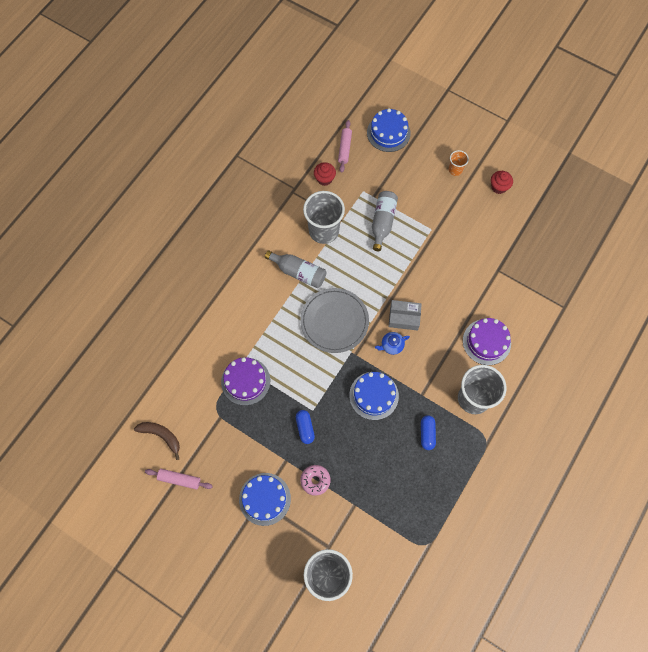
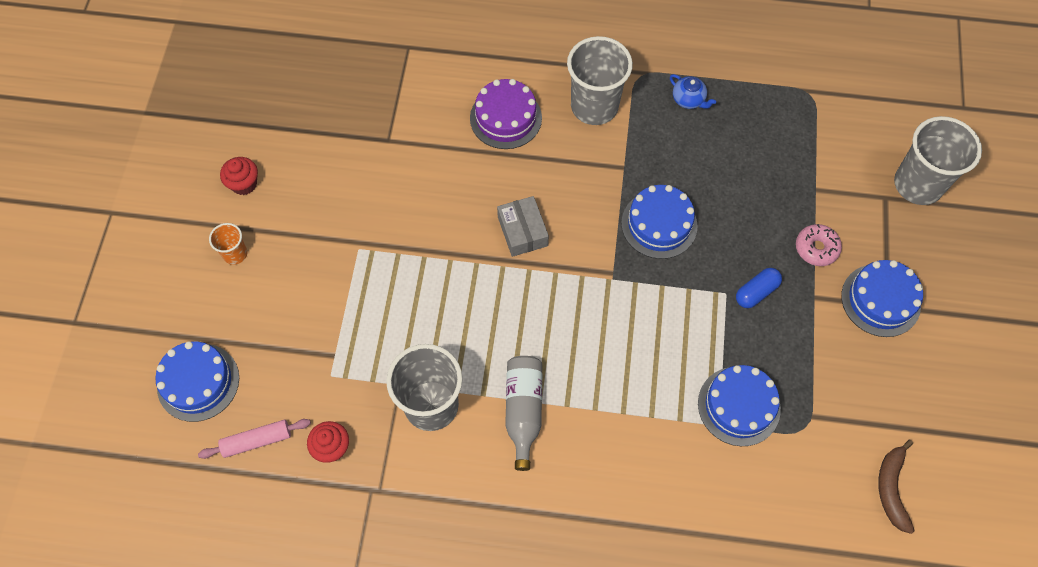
camera: 115 degrees left, 5 degrees down
pink rolling pin [145,469,213,489] -> none
purple cake [221,357,270,405] -> blue cake [698,365,781,446]
grey plate [300,288,369,353] -> none
grey bottle [372,191,398,251] -> none
blue teapot [375,332,410,355] -> blue teapot moved to [670,74,716,109]
blue capsule [421,415,436,450] -> none

